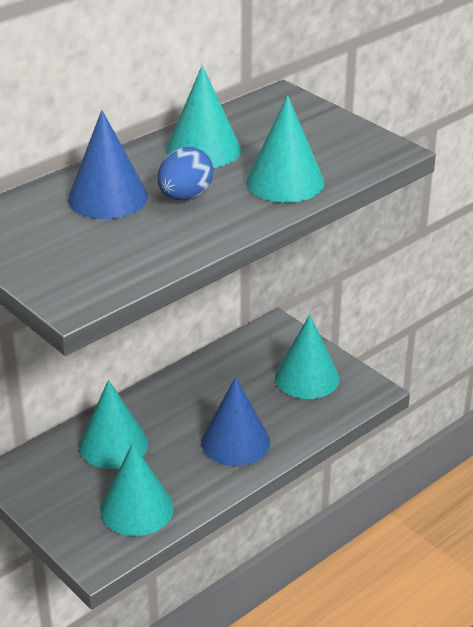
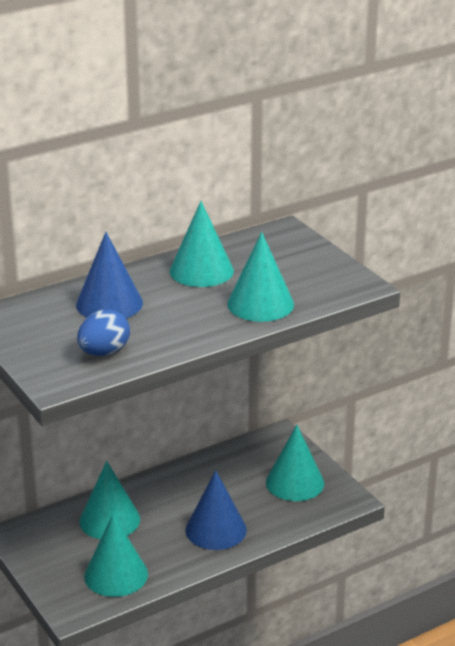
camera: 10 degrees right, 5 degrees down
blue egg [158,147,213,200] -> blue egg moved to [77,309,130,356]

